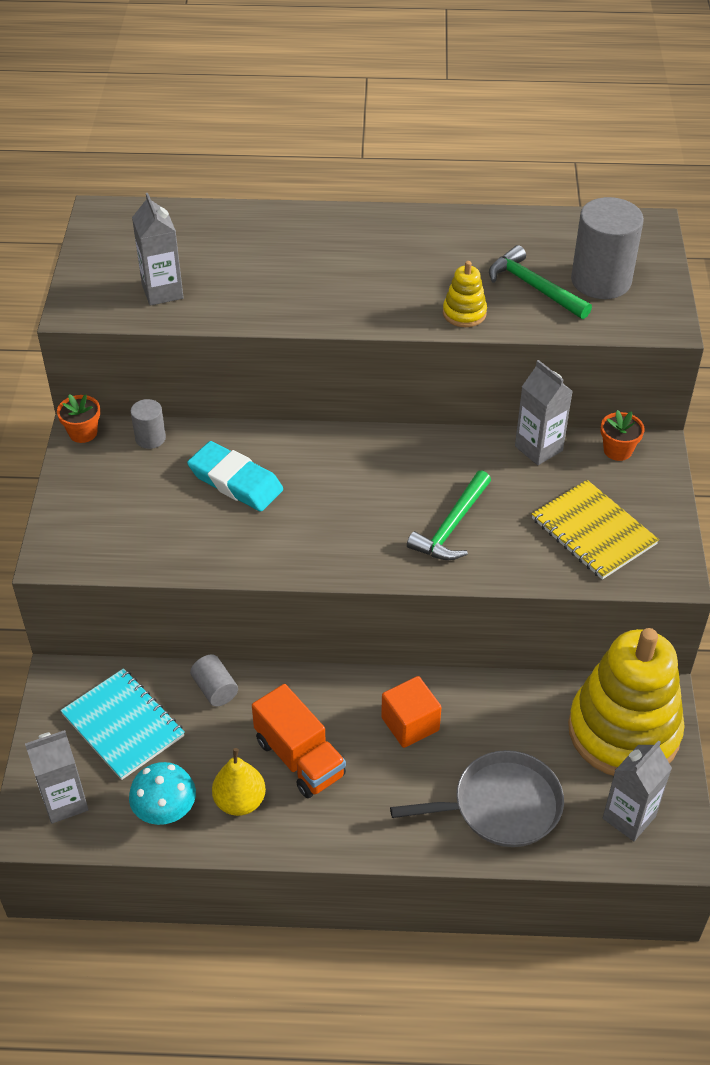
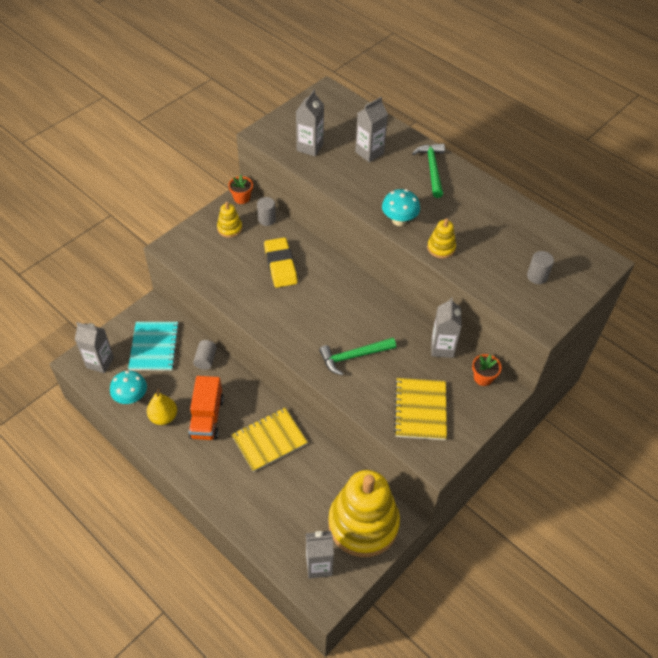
camera: 40 degrees right, 5 degrees up
turquoise eraser [187,441,283,511] -> yellow eraser [264,237,298,288]
orange cube [381,676,442,748] -> yellow notebook [231,408,308,472]
grey pan [390,750,564,847] -> none
green hammer [489,245,592,319] -> green hammer moved to [412,144,445,198]
grey cylinder [571,197,644,299] -> grey cylinder [527,251,554,284], size x0.51
none -> yellow stacking toy [217,202,242,238]
none -> grey carton [355,97,388,163]
none -> turquoise mushroom [382,189,420,226]

